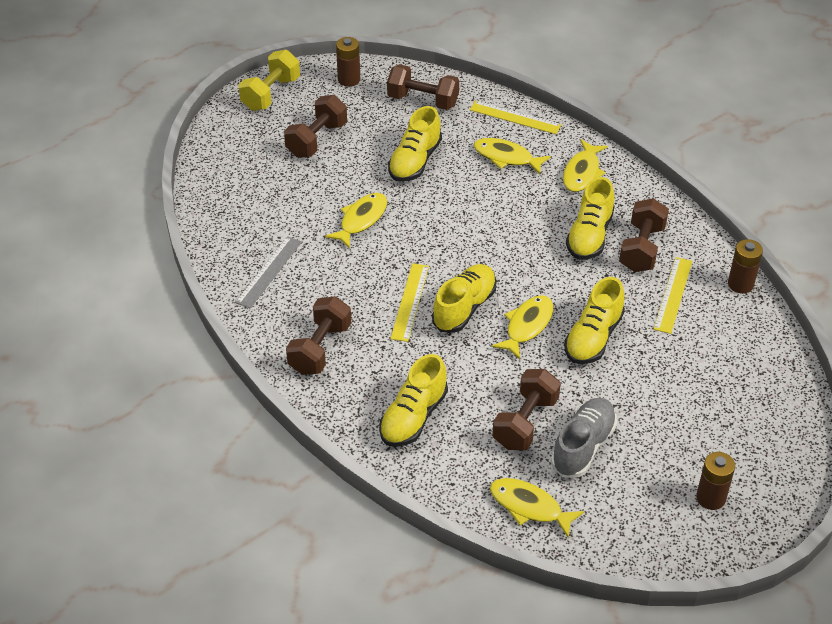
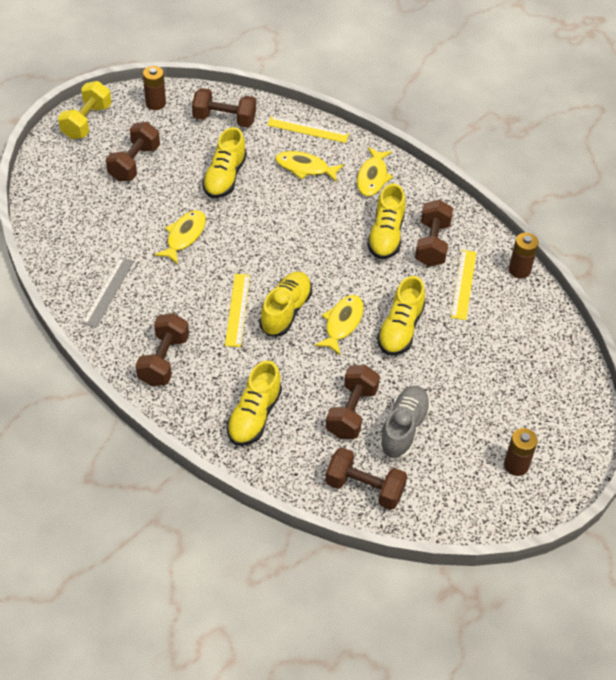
camera: 10 degrees left, 5 degrees up
yellow fish [490,478,584,537] -> brown dumbbell [325,447,407,510]

